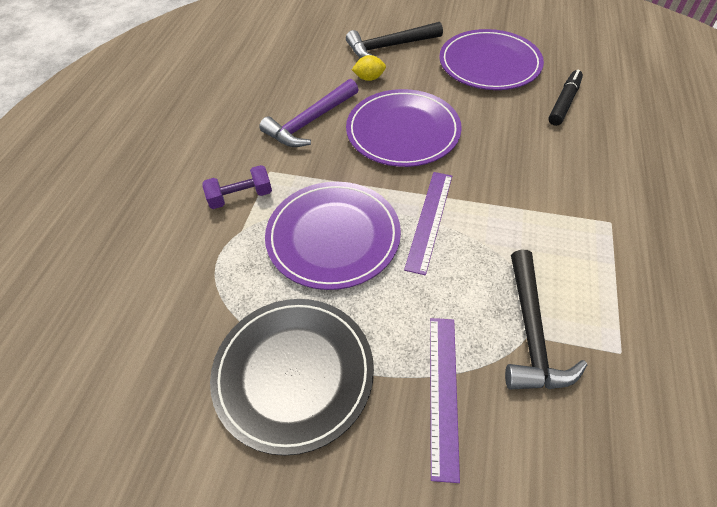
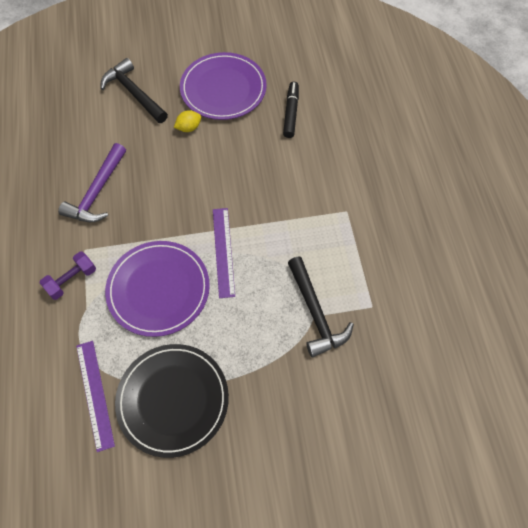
camera: 25 degrees left, 10 degrees up
black hammer [346,22,443,58] -> black hammer turned 90 degrees clockwise [100,58,168,123]
purple plate [346,89,462,167] -> none
yellow lemon [352,55,386,81] -> yellow lemon moved to [174,110,201,132]
purple ruler [430,318,460,483] -> purple ruler moved to [76,341,115,452]

